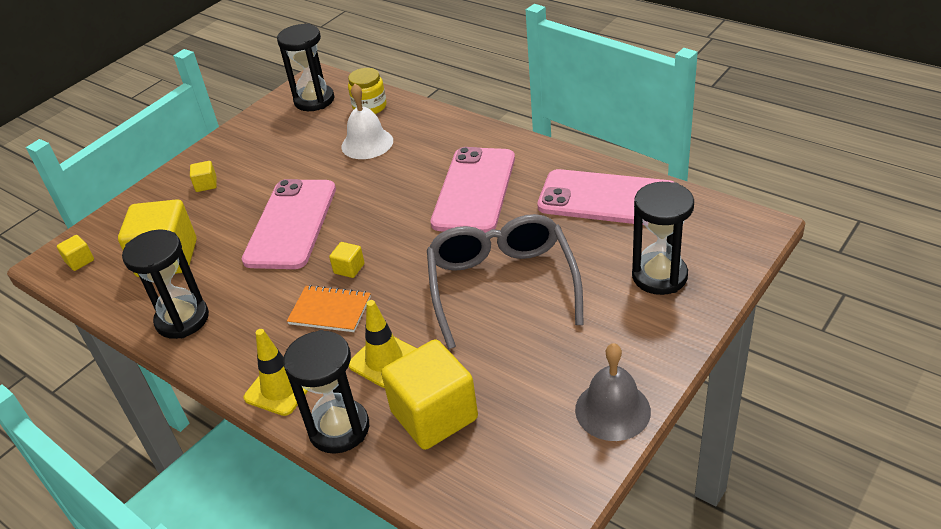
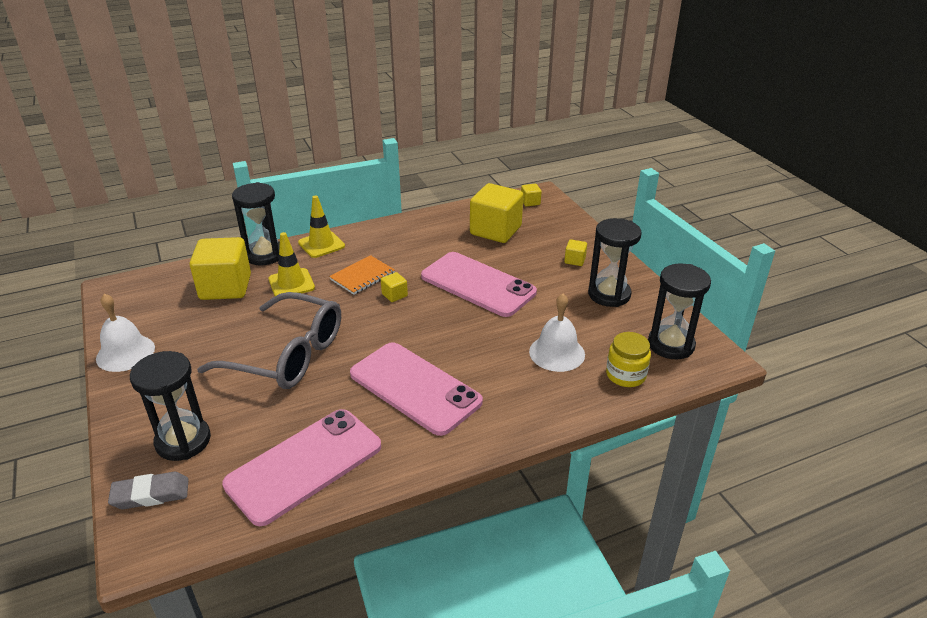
camera: 115 degrees right, 5 degrees down
black hourglass [122,230,209,339] -> black hourglass moved to [588,218,642,307]
grey bell [575,343,651,441] -> white bell [96,294,155,372]
none -> grey eraser [108,472,189,509]

